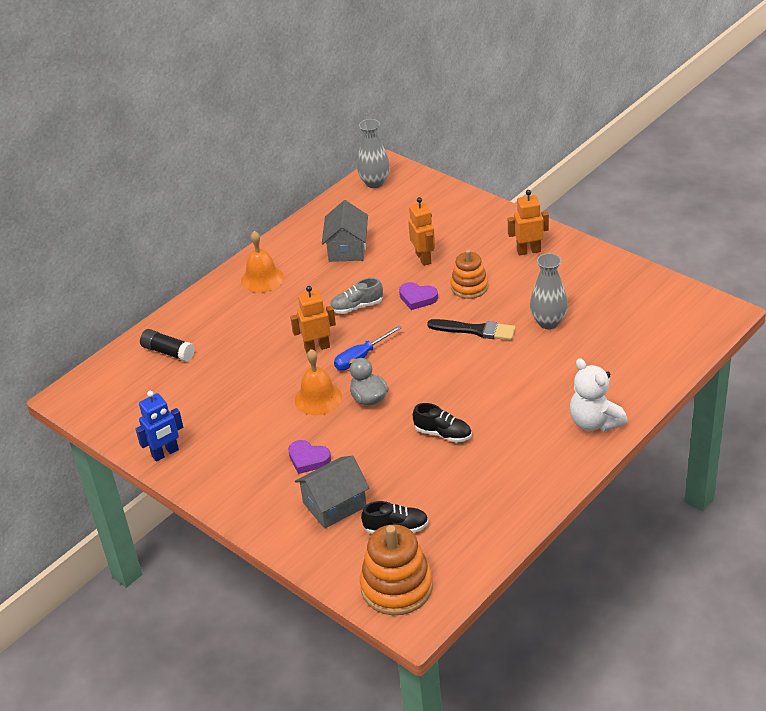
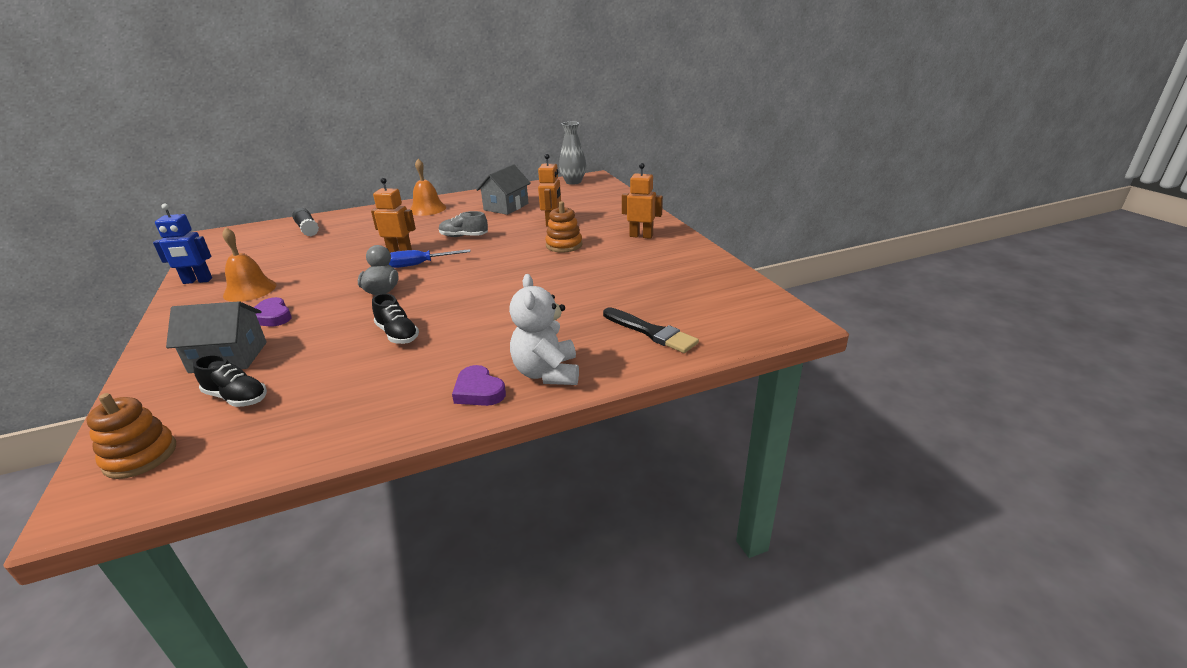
camera: 25 degrees right, 10 degrees down
orange bell [295,349,342,415] -> orange bell moved to [222,227,276,302]
orange stacking toy [360,525,433,615] -> orange stacking toy [87,393,176,479], size x0.65
purple heart [399,282,438,310] -> purple heart moved to [452,365,506,406]
black brush [427,319,516,340] -> black brush moved to [603,307,699,353]
grey vase [530,253,568,329] -> none

